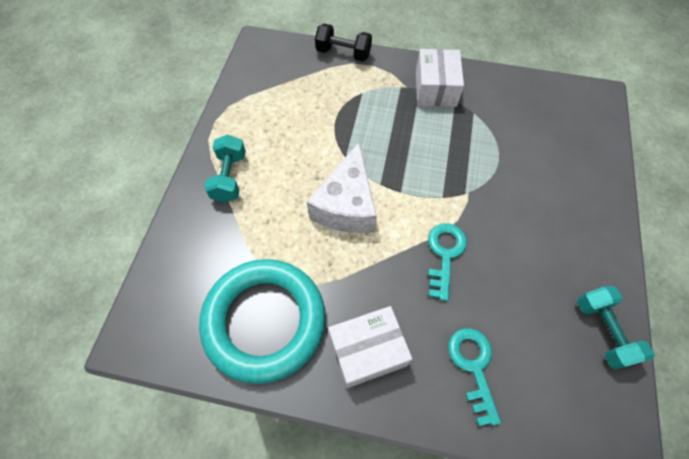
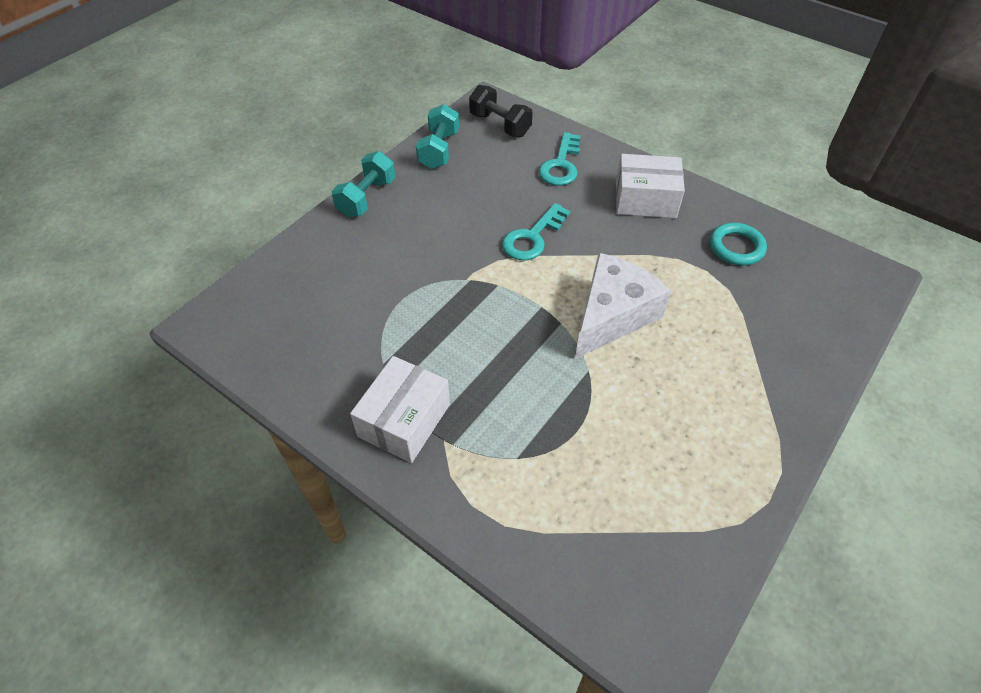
camera: 155 degrees left, 10 degrees down
turquoise ring [199,259,325,384] -> turquoise ring [710,223,767,266], size x0.45
turquoise dumbbell [204,135,246,203] -> turquoise dumbbell moved to [332,151,396,217]
black dumbbell [315,23,372,62] -> black dumbbell moved to [469,85,533,137]

